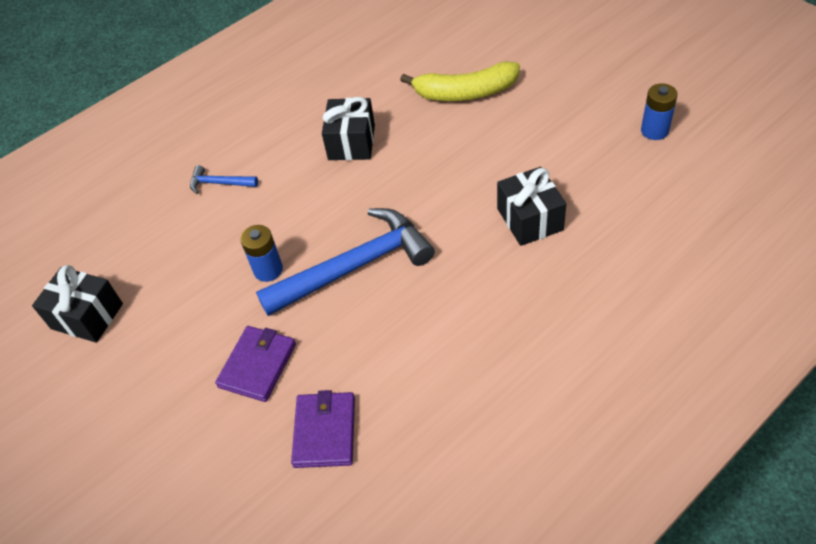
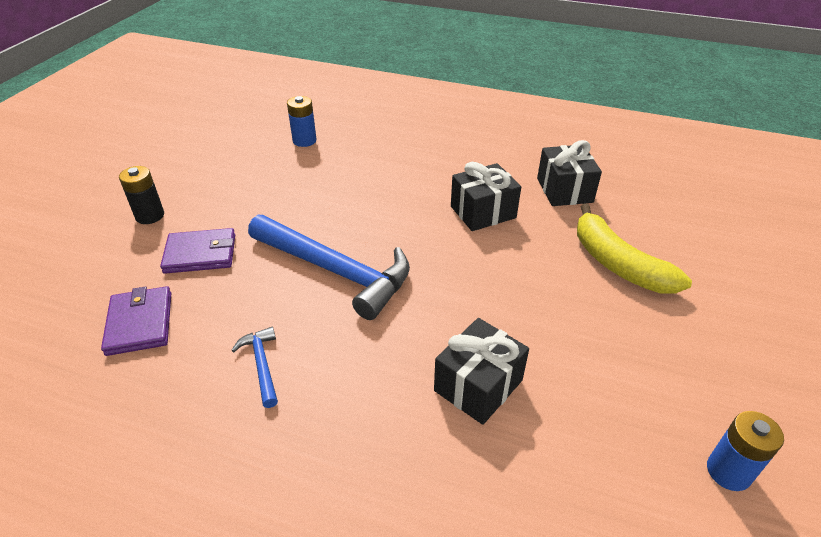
camera: 55 degrees right, 10 degrees down
black gift [32,265,123,343] -> black gift moved to [537,140,602,206]
blue hammer [190,165,258,194] -> blue hammer moved to [231,327,278,408]
blue battery [240,225,283,282] -> blue battery moved to [287,96,316,147]
purple wallet [291,390,355,468] -> purple wallet turned 75 degrees counterclockwise [101,286,171,356]
none -> black battery [119,166,164,224]

